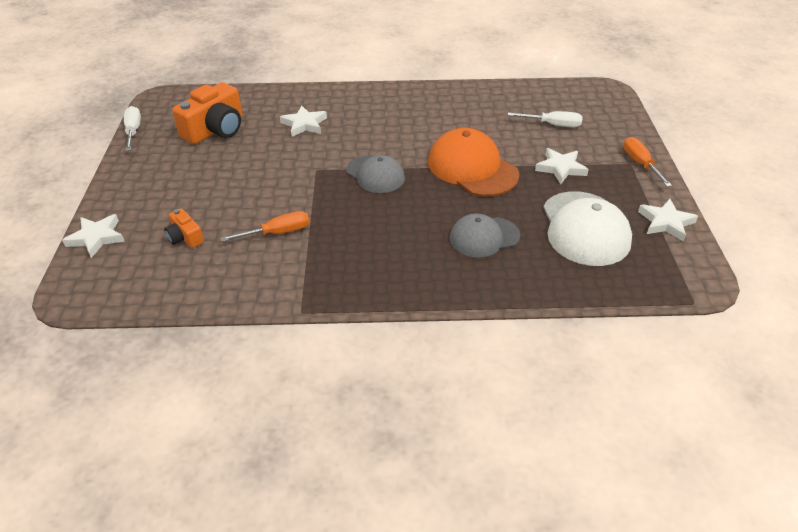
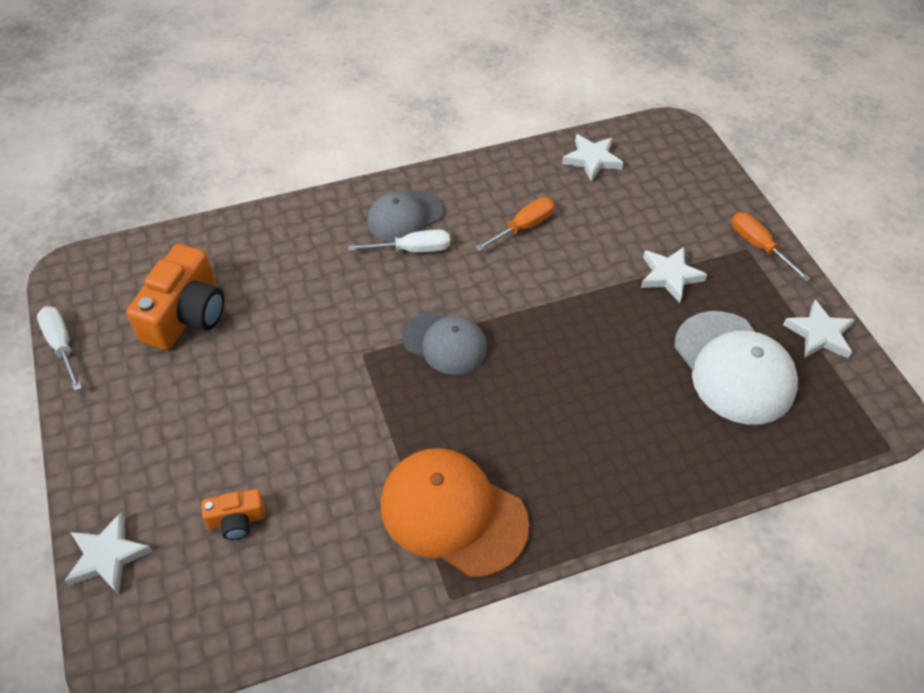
camera: 20 degrees left, 10 degrees up
orange camera [164,208,204,248] -> orange camera turned 45 degrees counterclockwise [201,489,265,540]
orange screwdriver [220,211,309,242] -> orange screwdriver moved to [475,198,555,251]
white star [280,106,327,137] -> white star moved to [562,134,623,181]
orange cap [428,128,519,196] -> orange cap moved to [380,448,529,578]
grey cap [450,213,520,257] -> grey cap moved to [367,190,443,242]
white screwdriver [508,111,583,127] -> white screwdriver moved to [348,229,450,253]

